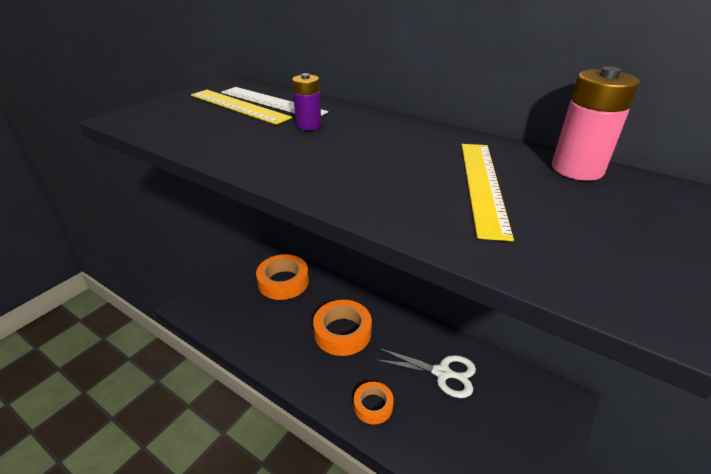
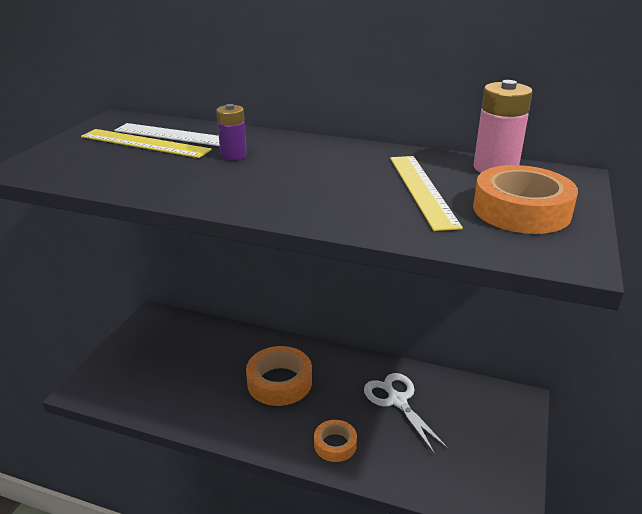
camera: 15 degrees left, 5 degrees down
orange tape [256,254,309,300] -> orange tape moved to [473,165,578,234]
white scissors [374,348,476,398] -> white scissors turned 120 degrees counterclockwise [364,373,449,454]

